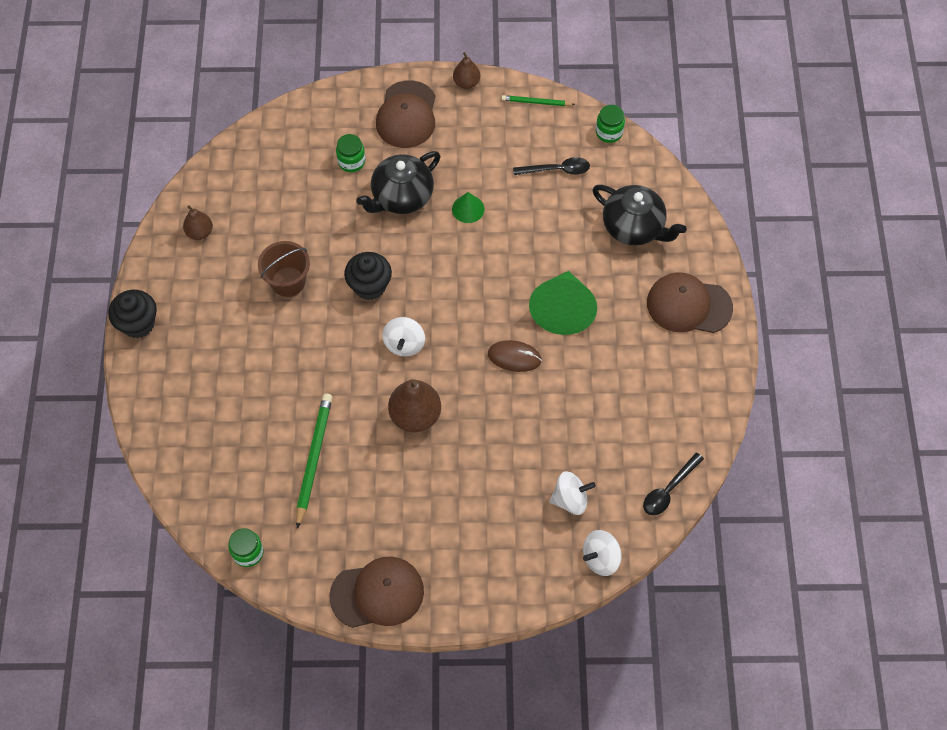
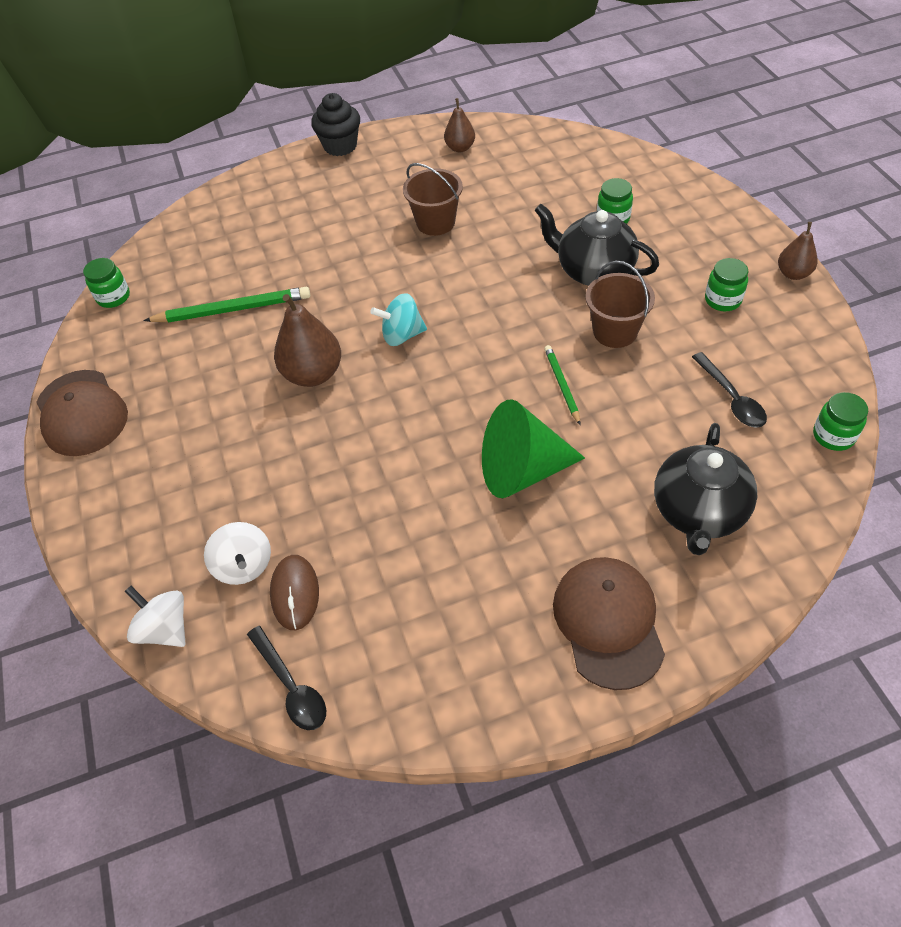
camera: 75 degrees right, 10 degrees down
black cupcake [344,252,392,300] -> none
brown cap [376,80,435,148] -> none
white spinning top [382,317,425,356] -> turquoise spinning top [370,293,427,346]
green cone [452,192,485,223] -> brown bucket [585,261,655,348]
brown mouse [488,340,542,372] -> brown mouse moved to [270,555,319,630]
green pencil [502,95,575,106] -> green pencil moved to [544,345,580,425]
black spoon [643,452,704,515] -> black spoon turned 150 degrees counterclockwise [247,626,326,730]
none -> green jar [705,258,749,311]

